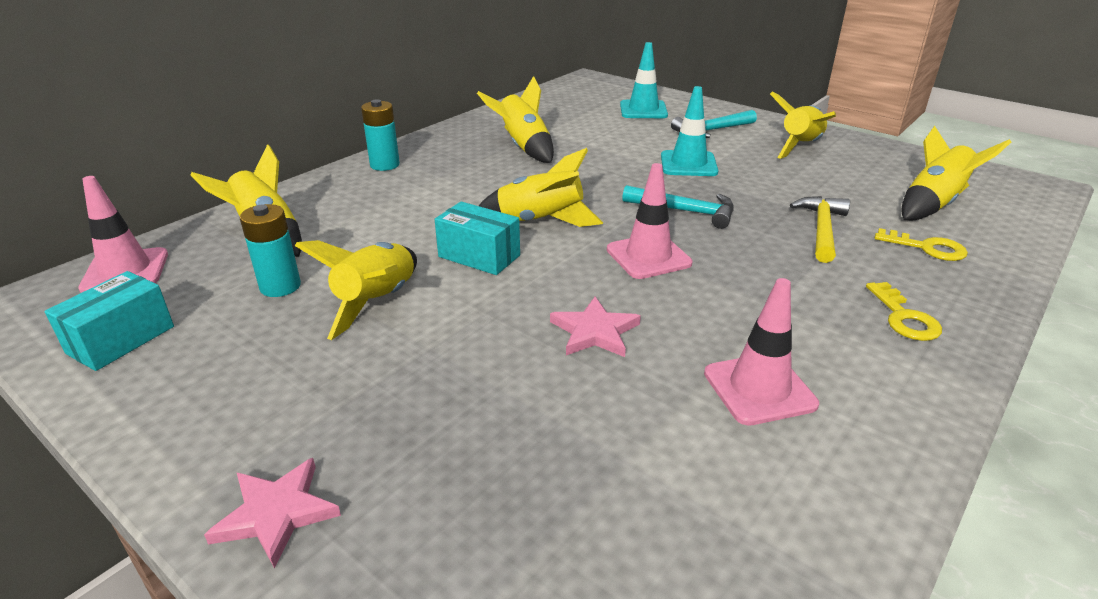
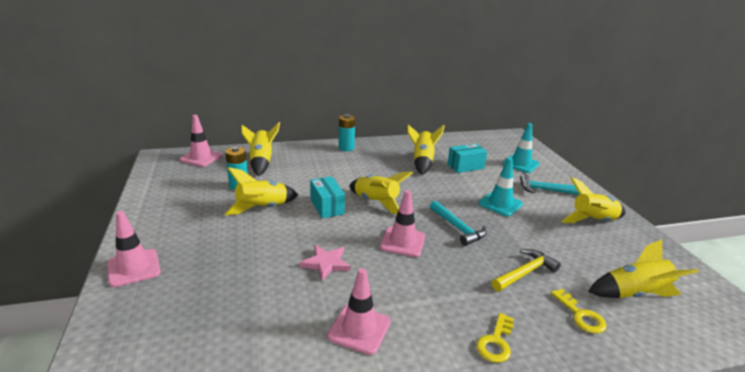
camera: 35 degrees right, 5 degrees down
turquoise box [44,271,174,371] -> turquoise box moved to [447,144,487,173]
pink star [204,458,341,568] -> pink traffic cone [107,211,161,287]

